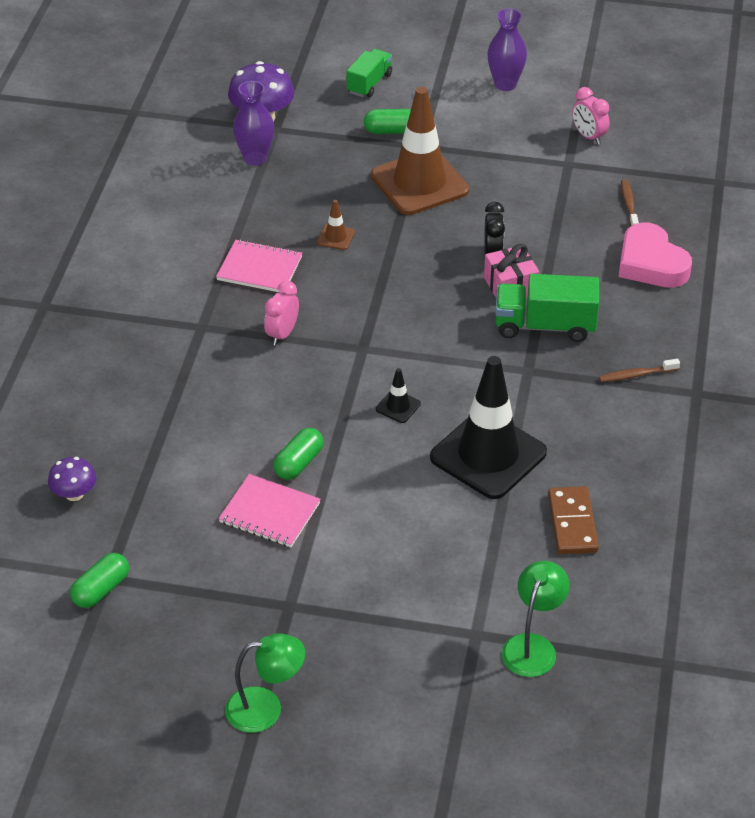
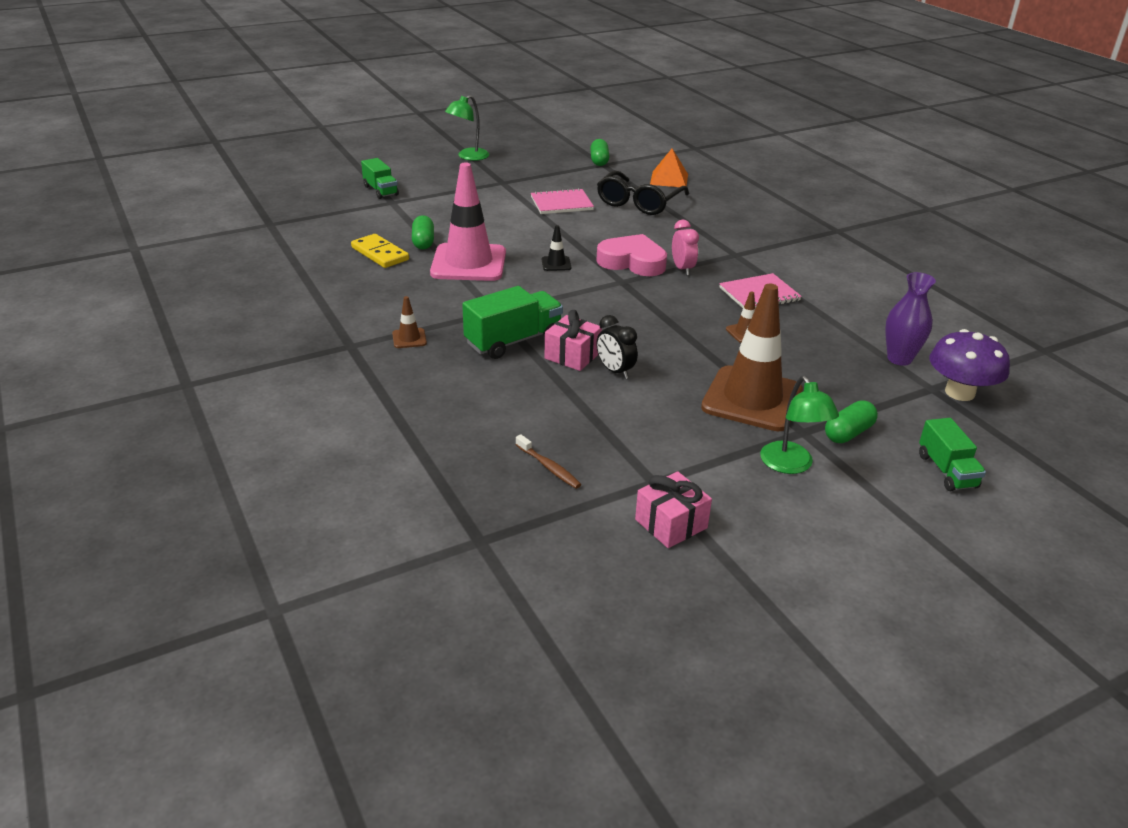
camera: 140 degrees right, 10 degrees down
purple mushroom [48,457,96,501] -> orange pyramid [650,148,688,187]
green capsule [273,428,324,480] -> green capsule moved to [412,215,434,249]
black traffic cone [430,356,547,499] -> pink traffic cone [430,163,506,281]
purple vase [487,8,527,91] -> none
green lamp [502,561,569,677] -> green lamp moved to [760,376,839,474]
brown domino [548,486,599,554] -> yellow domino [351,234,409,268]
pink clock [572,87,609,145] -> pink gift [635,471,712,548]
brown toothbrush [599,359,680,382] -> brown traffic cone [392,296,427,348]
pink heart [619,222,692,288] -> pink heart moved to [596,234,667,276]
none -> green truck [361,158,399,199]
none -> black glasses [597,170,689,215]

